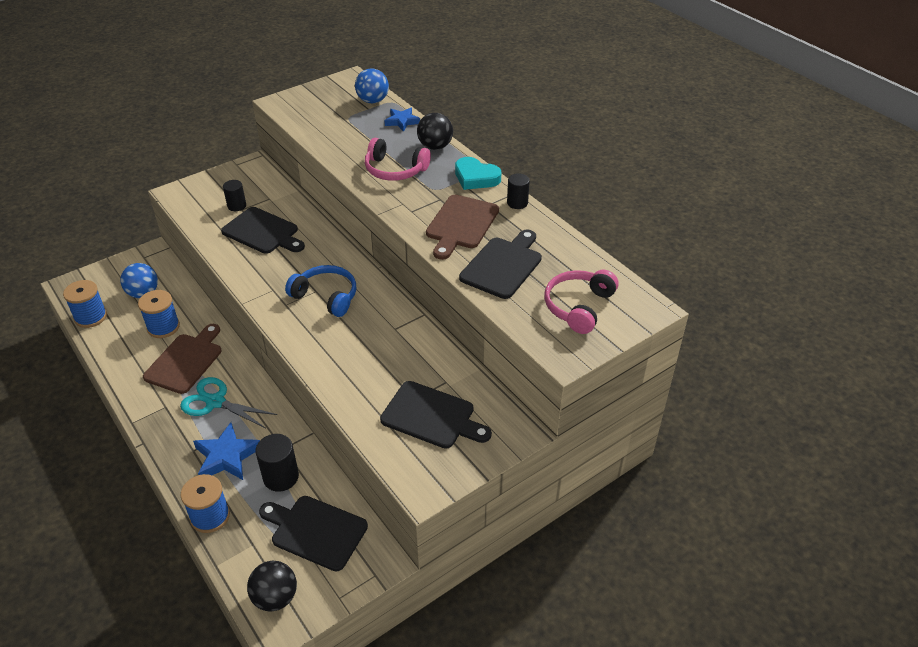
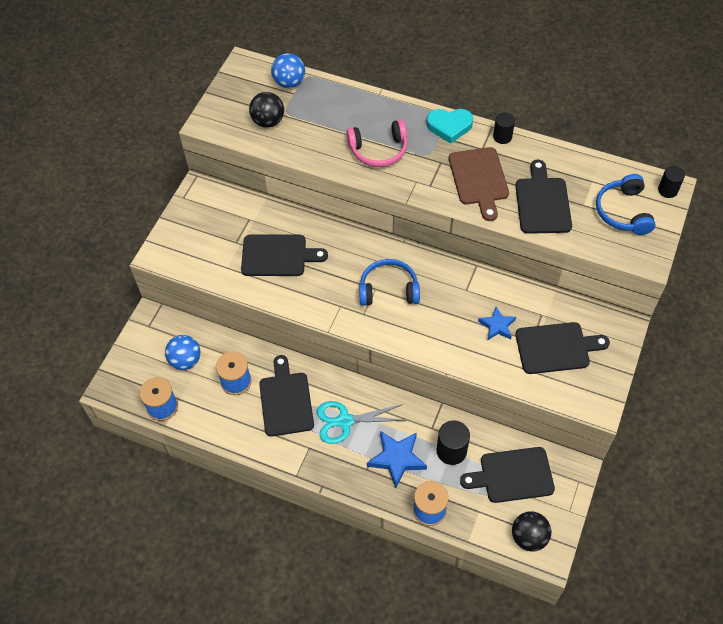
camera: 30 degrees left, 15 degrees up
brown cutting board [143,324,222,394] -> black cutting board [259,355,314,437]
black cylinder [223,180,246,211] -> black cylinder moved to [658,166,685,198]
blue star [384,108,420,132] -> blue star moved to [478,306,516,340]
black ball [417,113,453,150] -> black ball moved to [249,92,284,127]
pink headphones [544,270,619,334] -> blue headphones [596,174,656,235]

